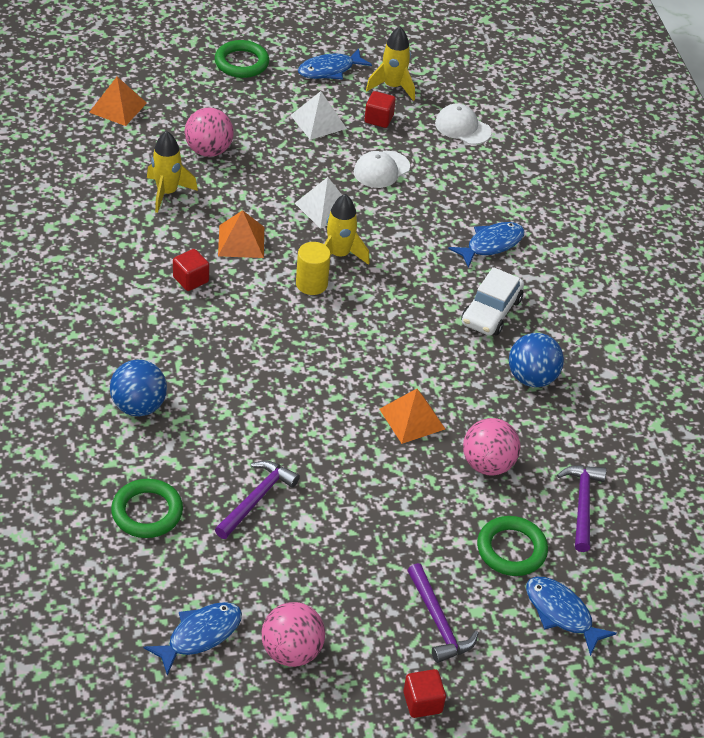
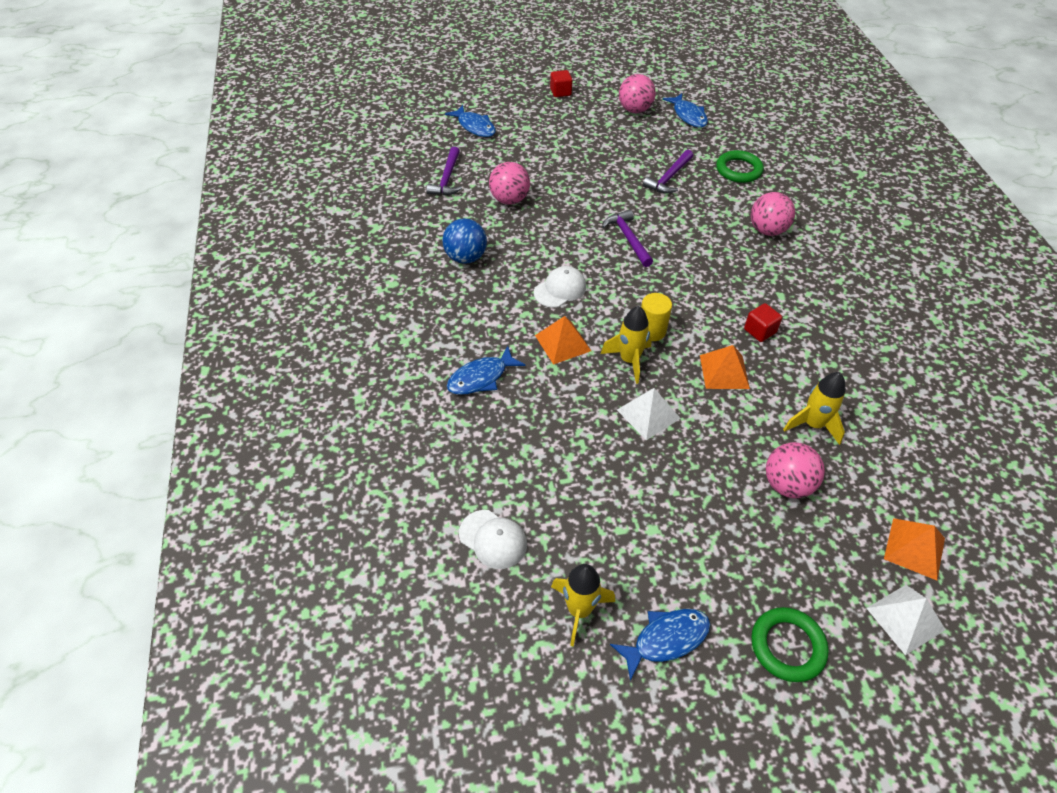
camera: 175 degrees left, 5 degrees up
blue ball [110,360,167,416] -> pink ball [751,192,795,236]
blue fish [144,602,242,676] -> blue fish turned 75 degrees counterclockwise [663,94,708,128]
white pyramid [290,91,347,140] -> white pyramid moved to [866,585,946,655]
white cap [354,151,410,188] -> white cap moved to [534,266,586,308]
red cube [365,91,396,128] -> none
orange pyramid [379,389,445,444] -> orange pyramid moved to [535,316,591,365]
purple hammer [407,563,479,663] -> purple hammer moved to [602,210,653,267]
white car [461,267,524,336] -> none
green ring [477,516,548,576] -> none

